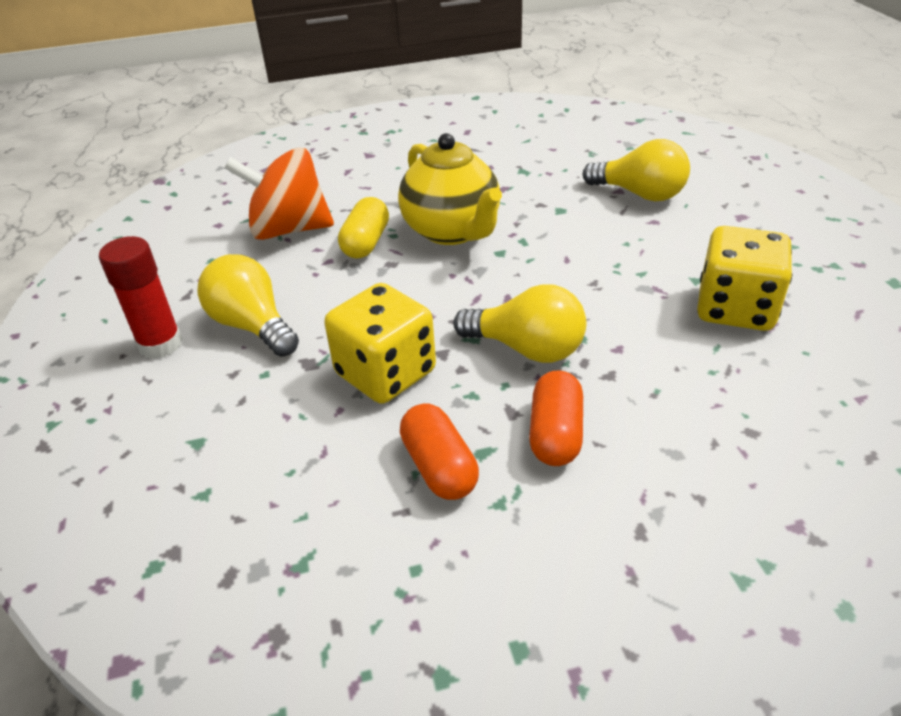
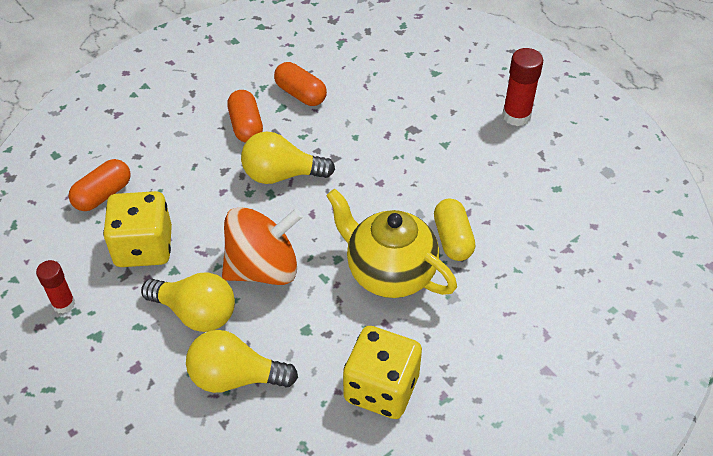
camera: 155 degrees right, 10 degrees up
yellow light bulb [198,254,299,357] -> yellow light bulb moved to [141,272,235,332]
orange spinning top [225,147,334,240] -> orange spinning top moved to [222,207,303,285]
yellow dice [324,283,436,404] -> yellow dice moved to [343,326,422,419]
none -> red glue stick [36,260,75,314]
none -> orange capsule [69,159,131,211]

